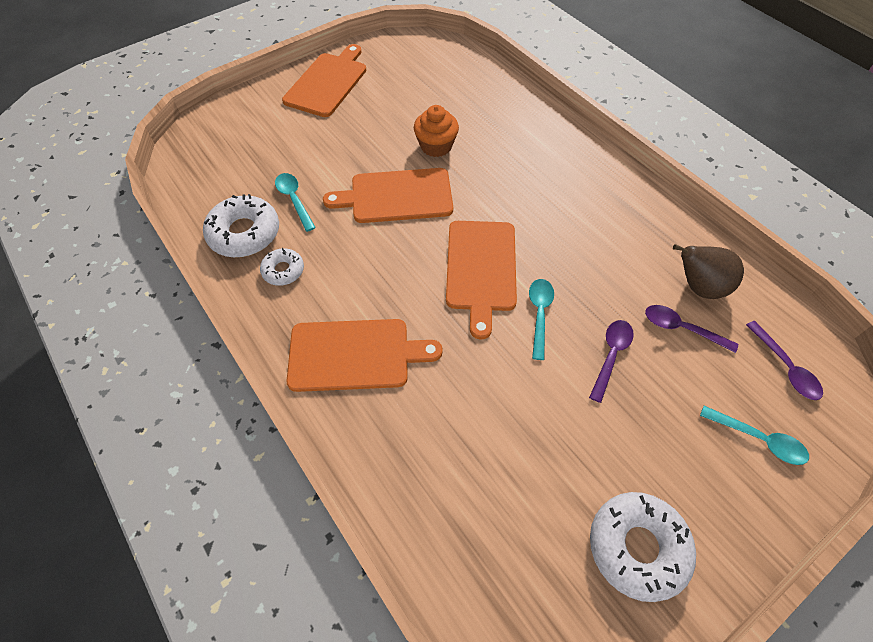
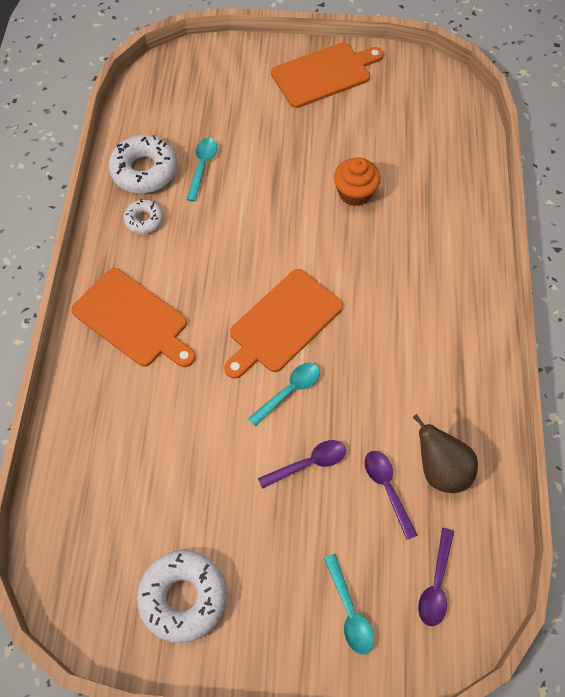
camera: 40 degrees right, 5 degrees up
orange cutting board [323,168,453,223] -> none

